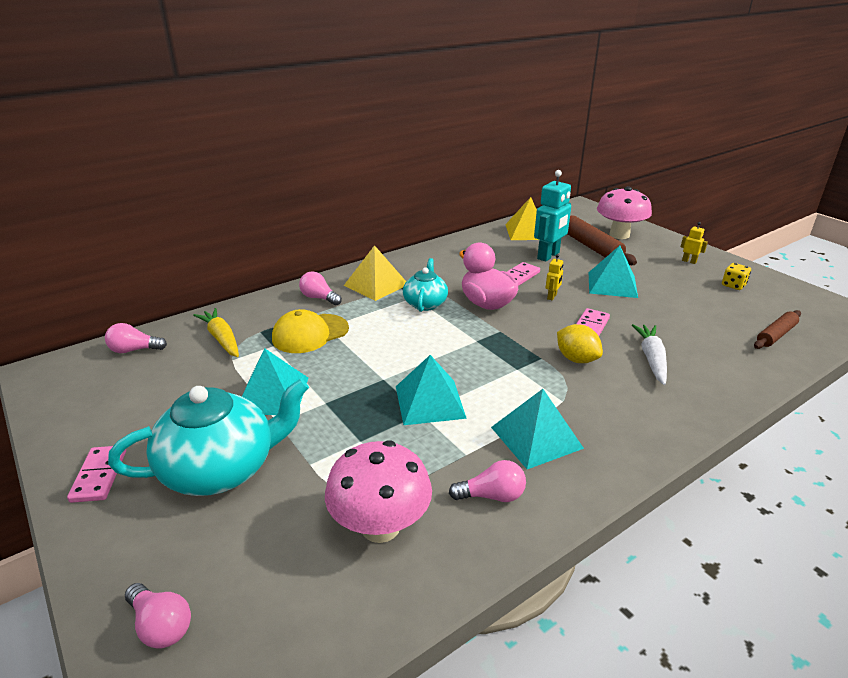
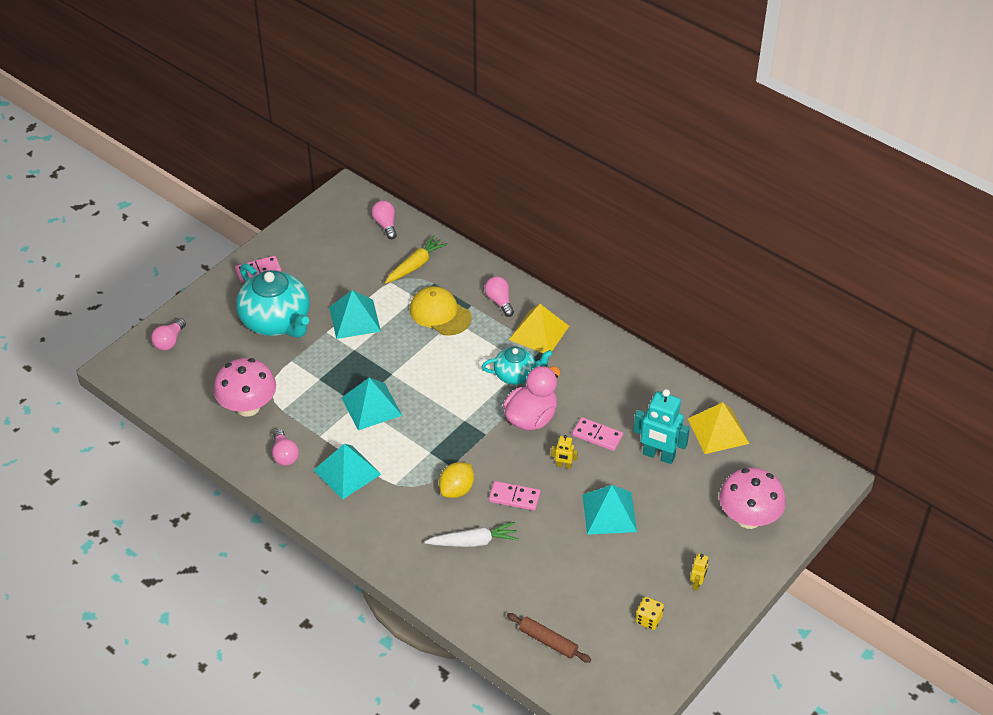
camera: 75 degrees right, 15 degrees up
pink light bulb [299,271,342,306] -> pink light bulb turned 45 degrees counterclockwise [485,276,514,317]
brown rolling pin [567,216,637,265] -> none

